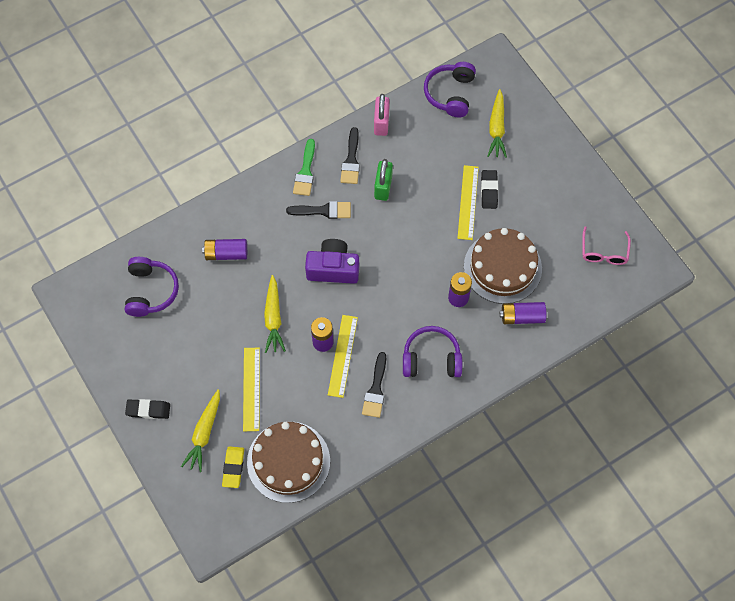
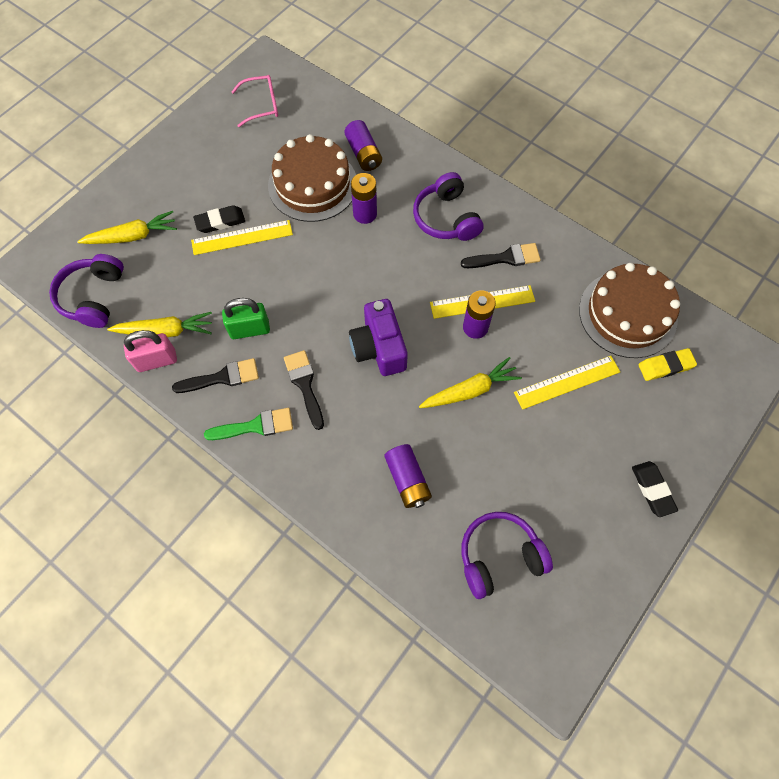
camera: 110 degrees left, 0 degrees up
yellow carrot [181,389,220,472] -> yellow carrot moved to [107,312,212,337]
purple headphones [424,62,476,117] -> purple headphones turned 105 degrees clockwise [49,254,124,328]

